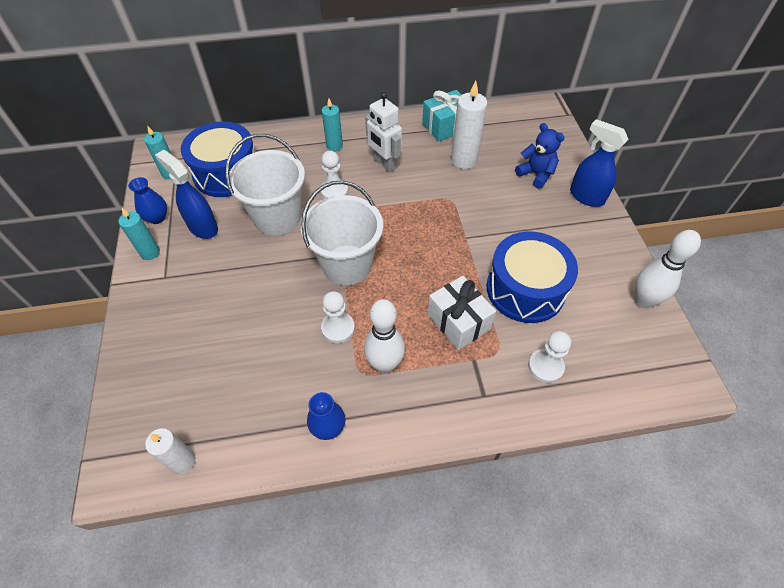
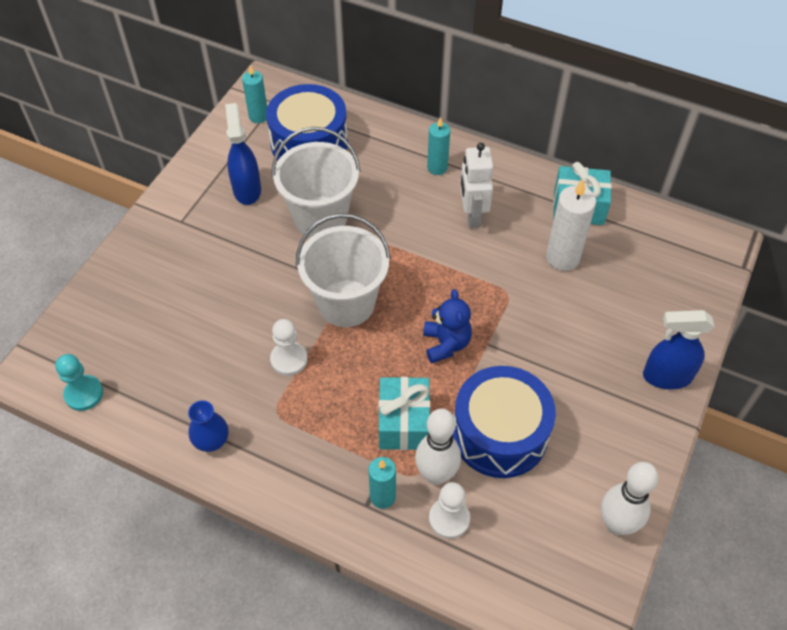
camera: 35 degrees right, 0 degrees up
turquoise candle [118,208,160,260] -> turquoise candle moved to [369,457,396,509]
blue vase [128,177,167,224] -> none
white candle [145,428,196,474] -> turquoise pawn [55,354,103,411]
white pawn [321,151,348,199] -> none
white bowling pin [364,299,405,373] -> white bowling pin moved to [415,409,461,485]
white gift [428,276,496,350] -> turquoise gift [379,377,430,450]
blue teddy bear [515,123,564,189] -> blue teddy bear moved to [423,289,472,363]
blue spray bottle [570,119,629,207] -> blue spray bottle turned 75 degrees counterclockwise [643,310,714,390]

